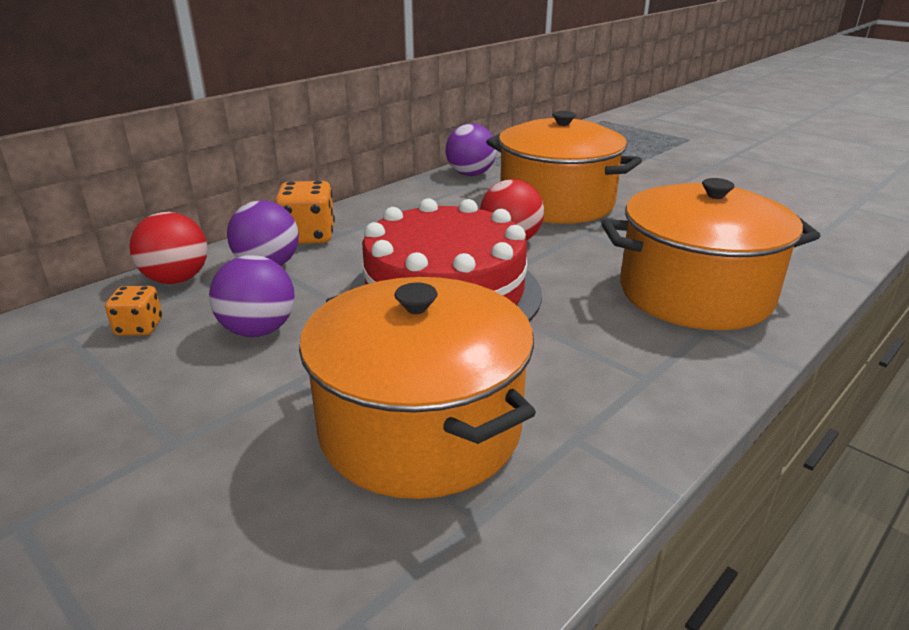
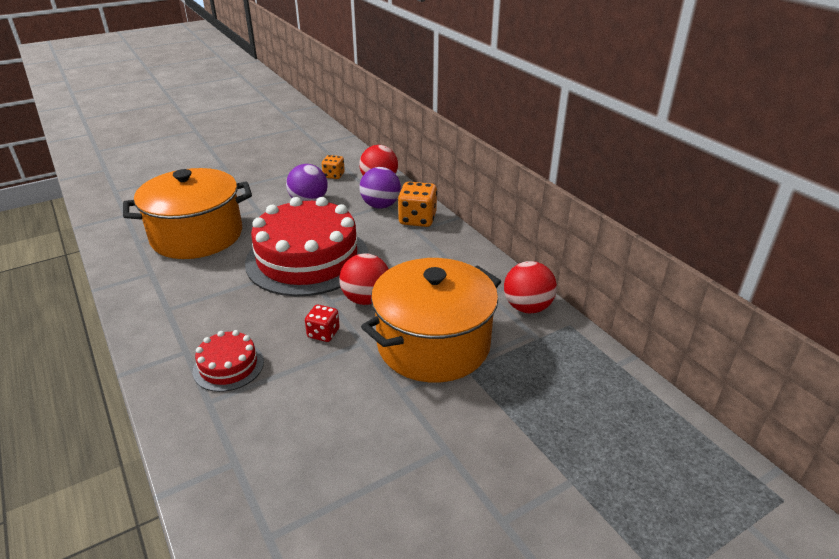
camera: 105 degrees right, 5 degrees up
purple ball [446,123,497,176] -> red ball [504,261,557,313]
orange pot [601,178,820,330] -> red cake [193,330,264,392]
none -> red dice [305,305,340,342]

